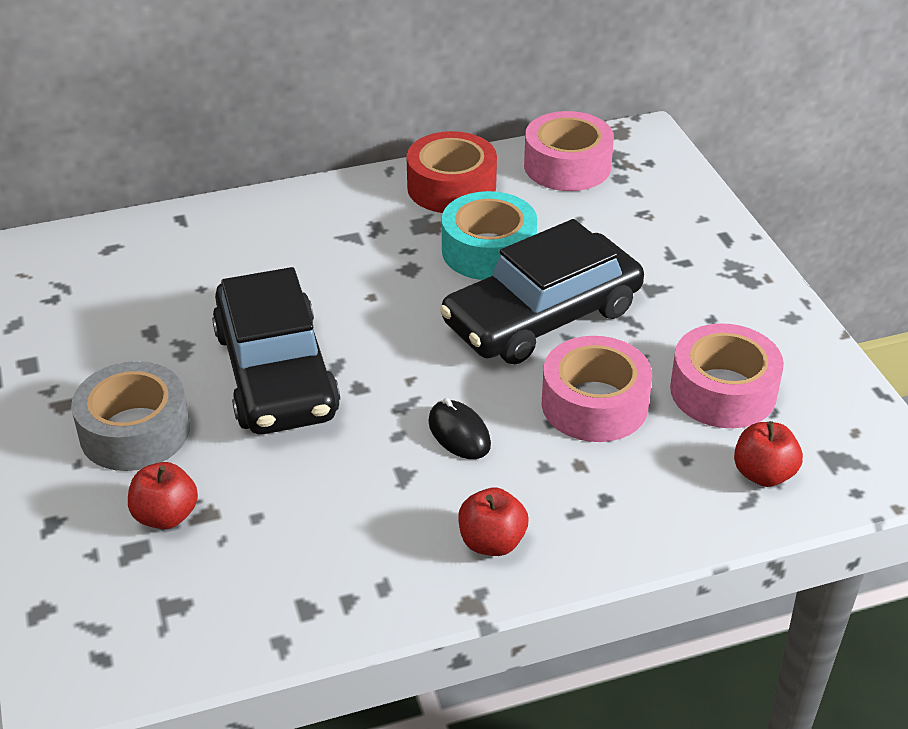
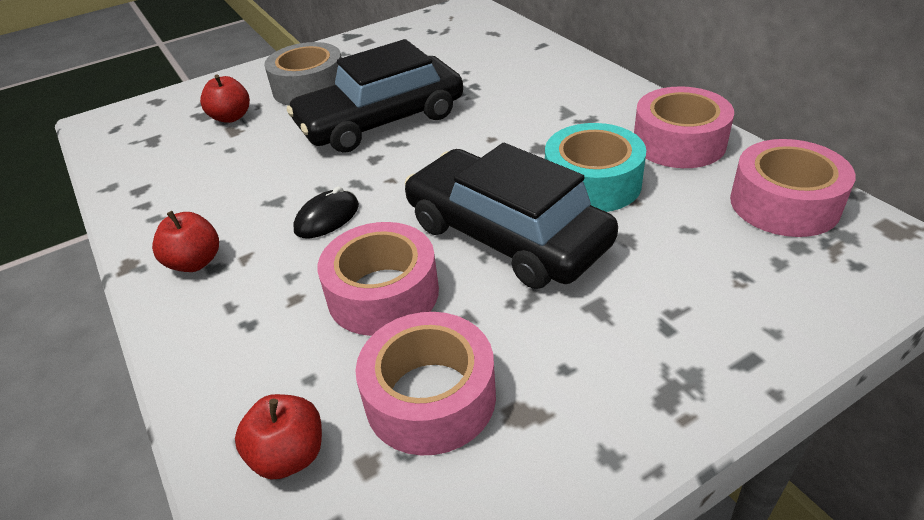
camera: 80 degrees right, 0 degrees up
red tape [406,131,497,213] -> pink tape [634,86,734,168]

